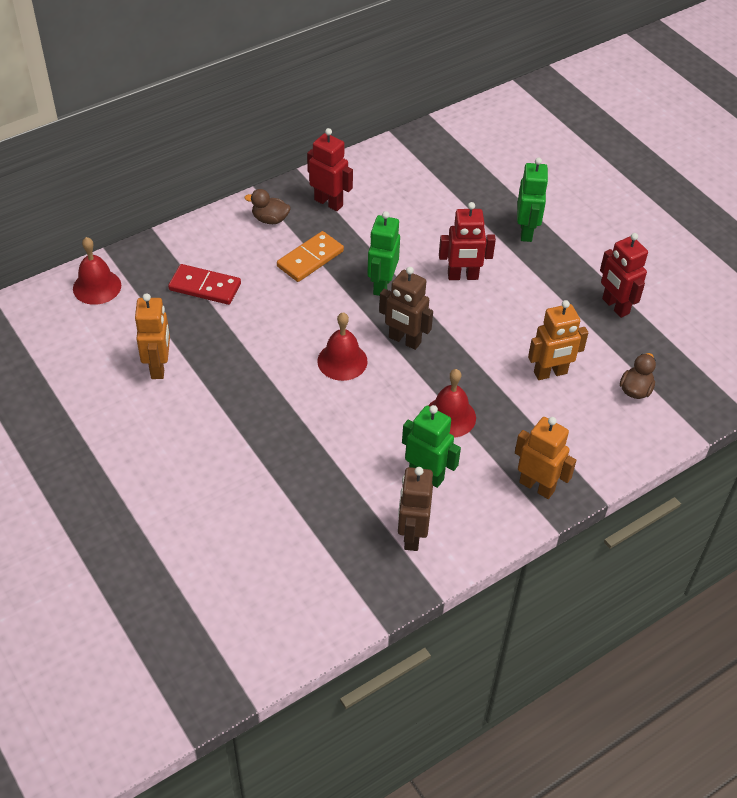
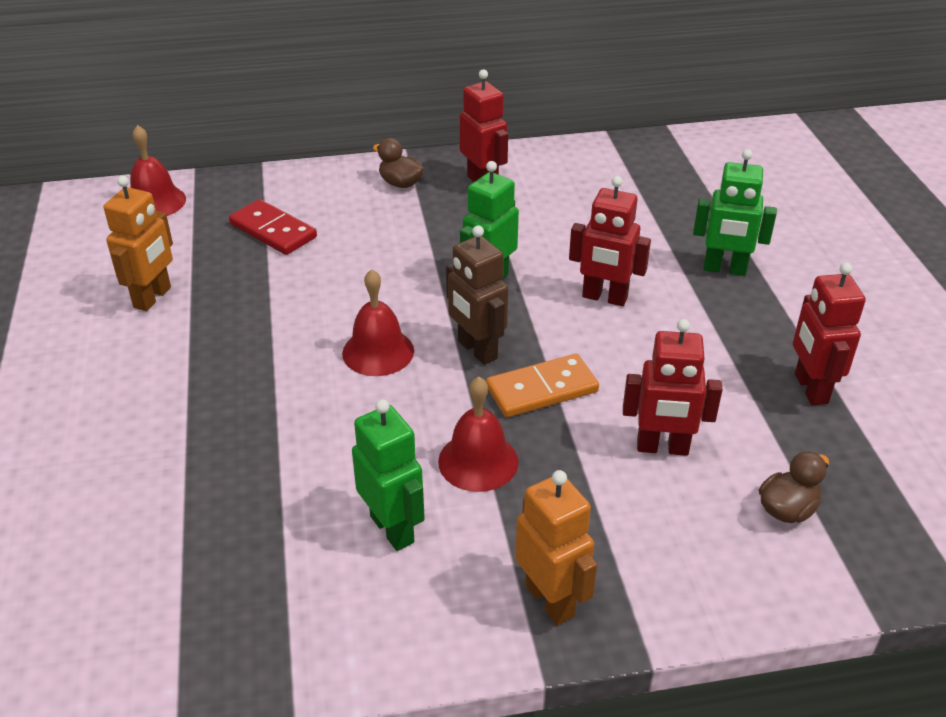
camera: 25 degrees right, 10 degrees down
orange domino [277,231,344,282] -> orange domino moved to [486,354,599,417]
brown robot [398,467,433,551] -> none
green robot [517,157,549,242] -> green robot turned 75 degrees clockwise [693,149,777,276]
orange robot [528,300,588,380] -> red robot [623,319,723,456]

